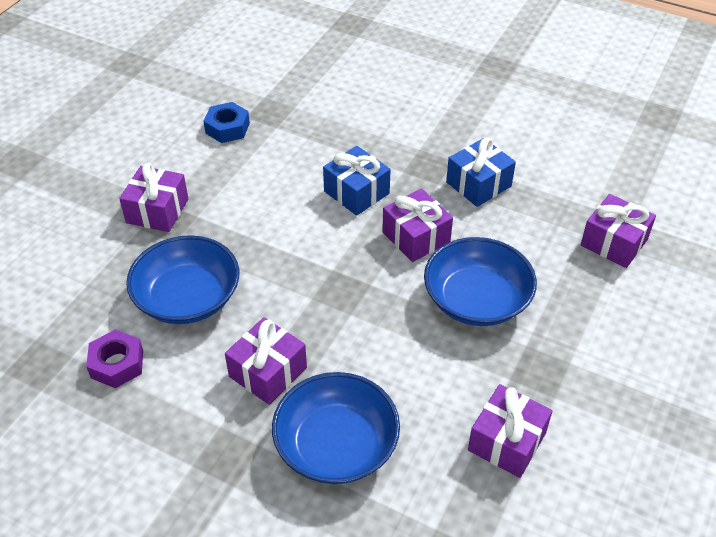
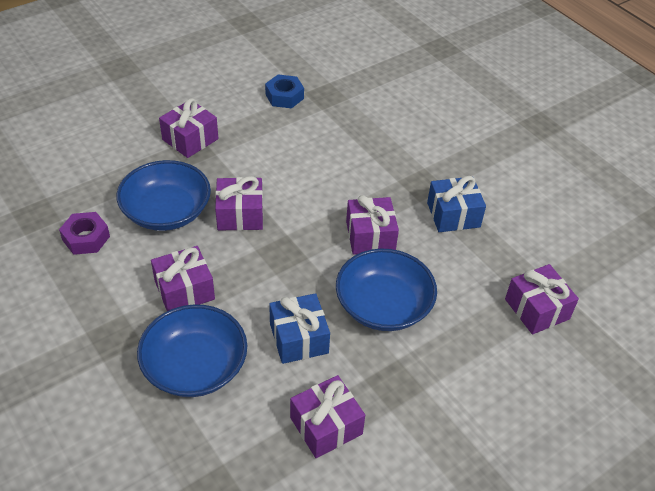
camera: 25 degrees right, 0 degrees up
blue gift [323,146,391,216] -> blue gift moved to [269,293,330,364]
none -> purple gift [215,176,263,231]

